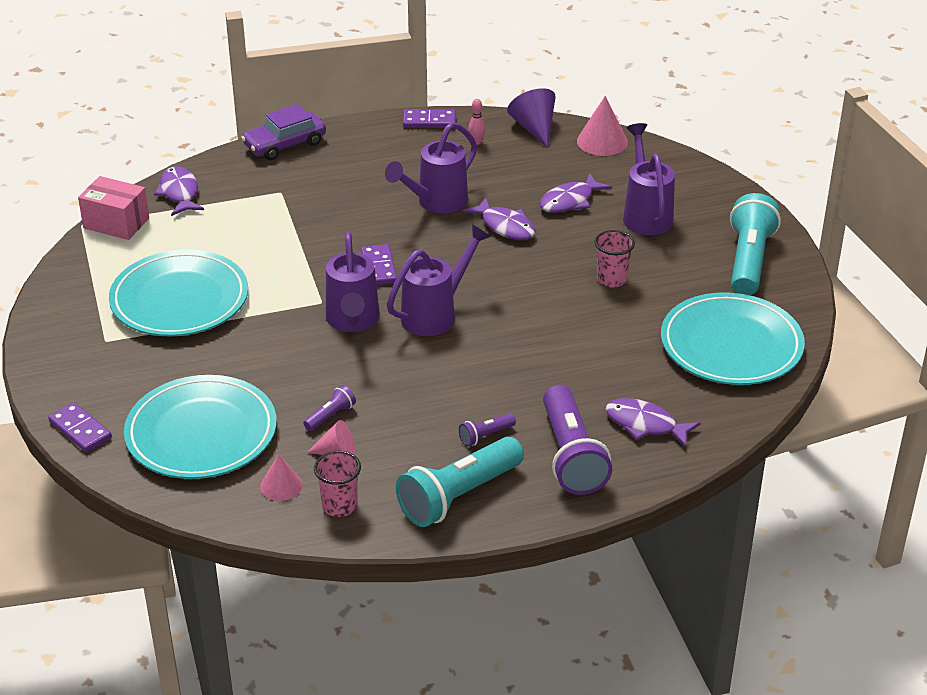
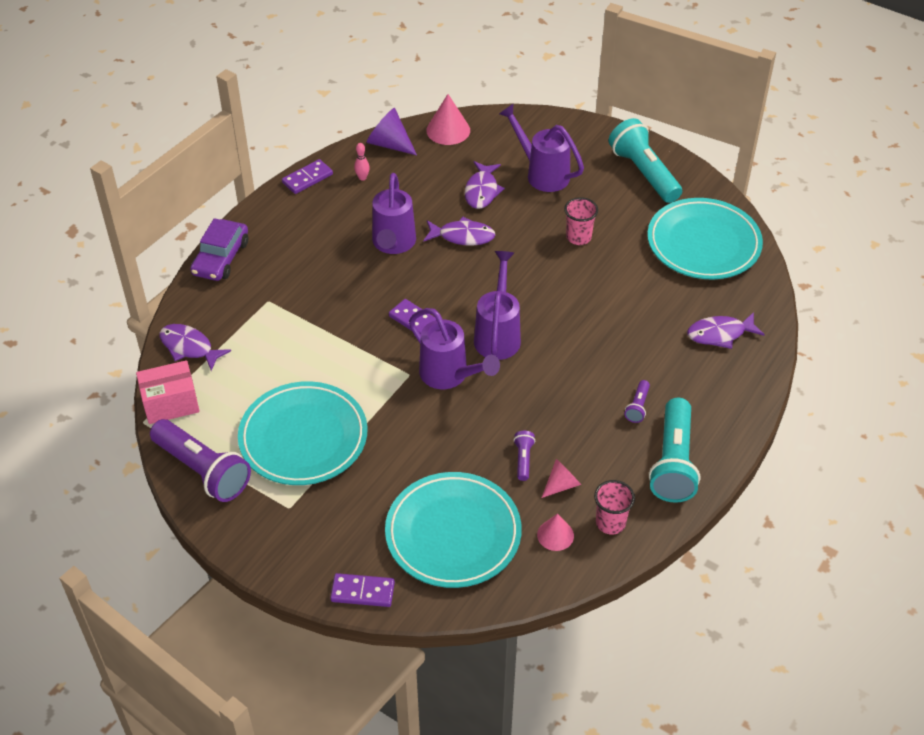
camera: 40 degrees left, 10 degrees up
purple flashlight [543,385,612,495] -> purple flashlight moved to [150,419,251,502]

